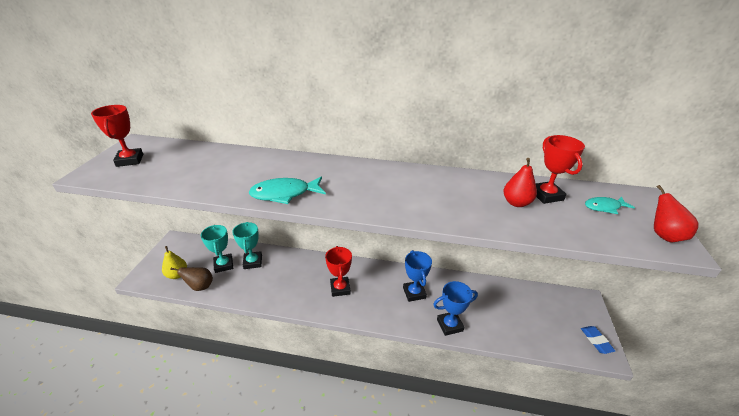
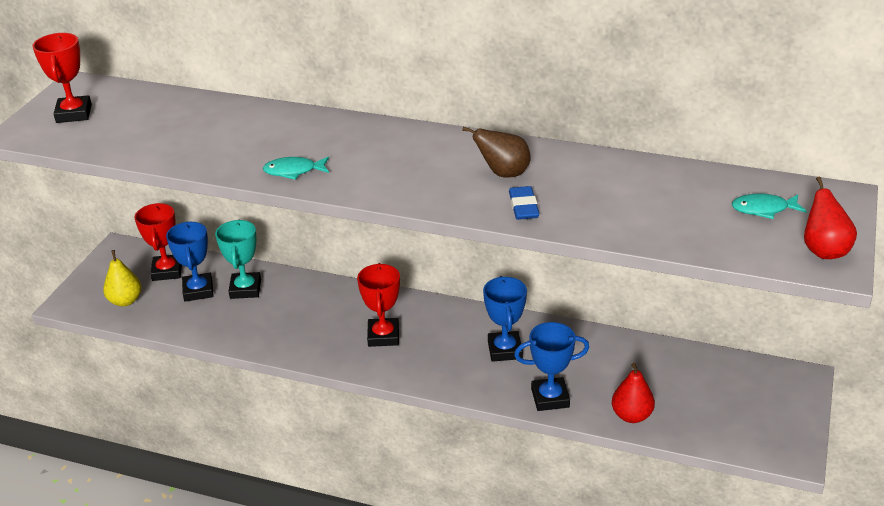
camera: 10 degrees right, 0 degrees up
brown pear [170,267,213,291] -> brown pear moved to [462,127,531,178]
turquoise trophy [201,225,233,273] -> blue trophy [166,222,213,302]
turquoise fish [249,176,326,204] -> turquoise fish [263,157,329,180], size x0.62
red pear [503,158,537,207] -> red pear moved to [612,363,655,423]
red trophy [536,135,585,204] -> red trophy moved to [135,203,182,281]
blue eraser [581,326,615,354] -> blue eraser moved to [509,186,539,220]

